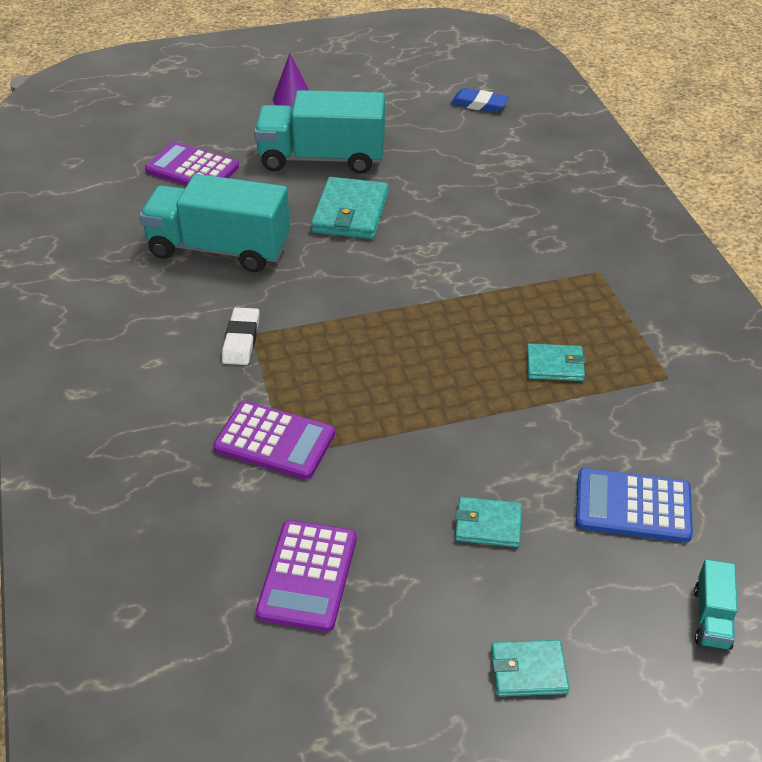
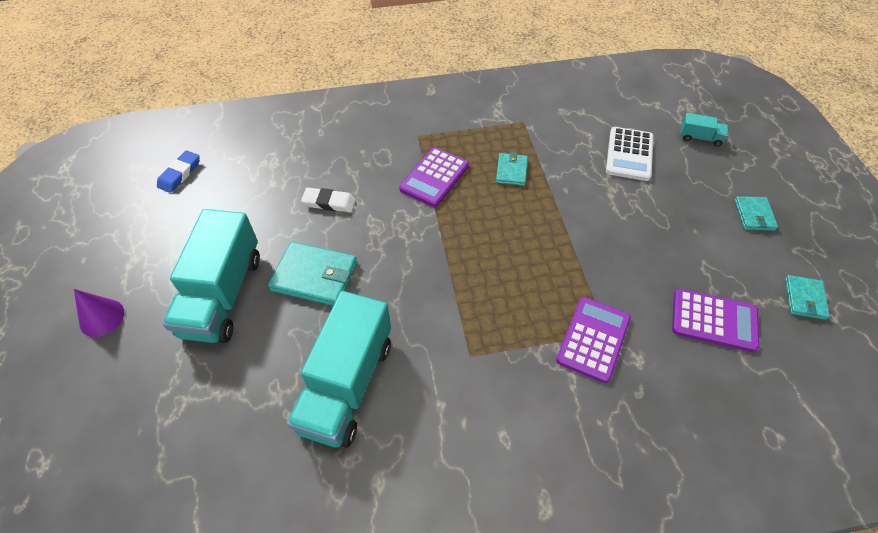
camera: 85 degrees left, 10 degrees up
purple calculator [145,142,239,186] -> purple calculator moved to [399,147,469,207]
white eraser [222,307,260,365] -> white eraser moved to [301,187,356,212]
turquoise wallet [455,497,522,547] -> turquoise wallet moved to [785,275,830,320]
blue calculator [576,468,693,543] -> white calculator [606,127,654,181]

